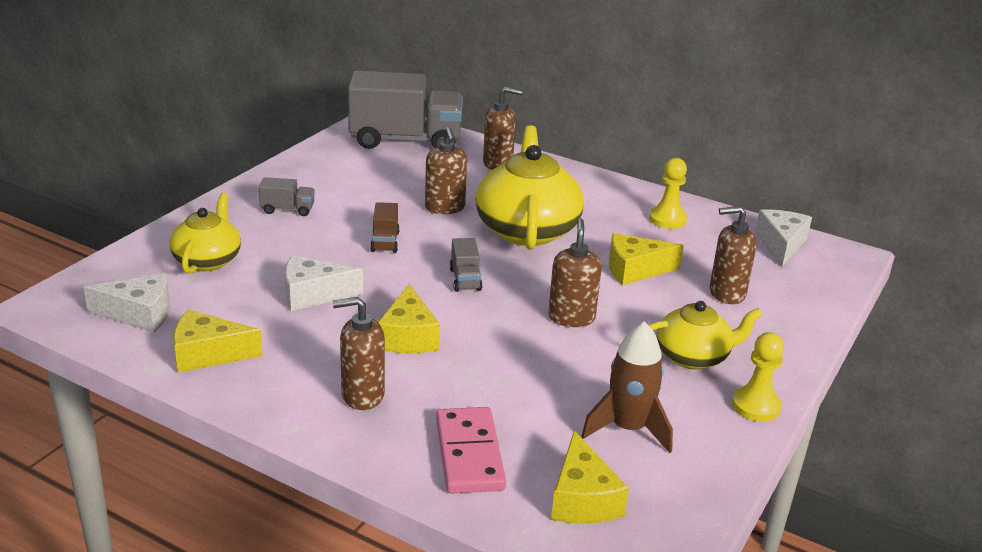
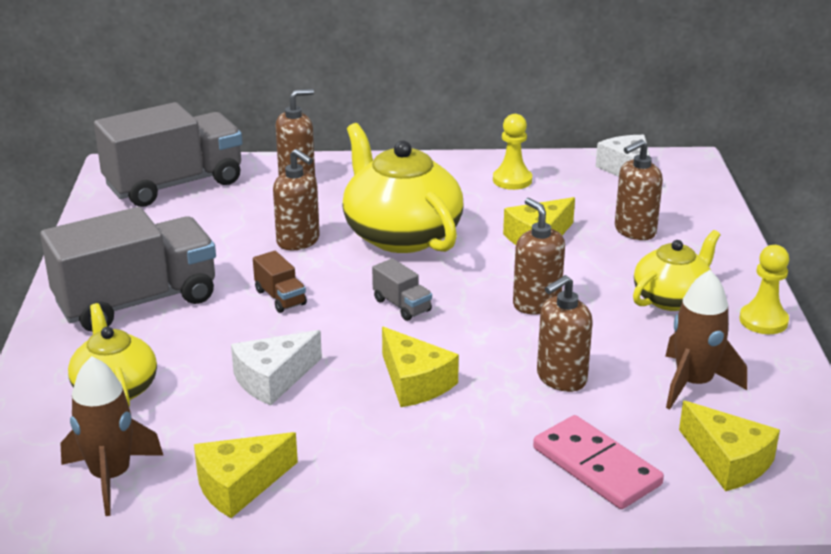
camera: 30 degrees left, 0 degrees up
white cheese [83,274,170,333] -> brown rocket [61,356,163,516]
grey truck [259,177,315,216] -> grey truck [40,207,216,332], size x2.42
brown soap dispenser [333,297,385,410] -> brown soap dispenser moved to [537,275,593,392]

